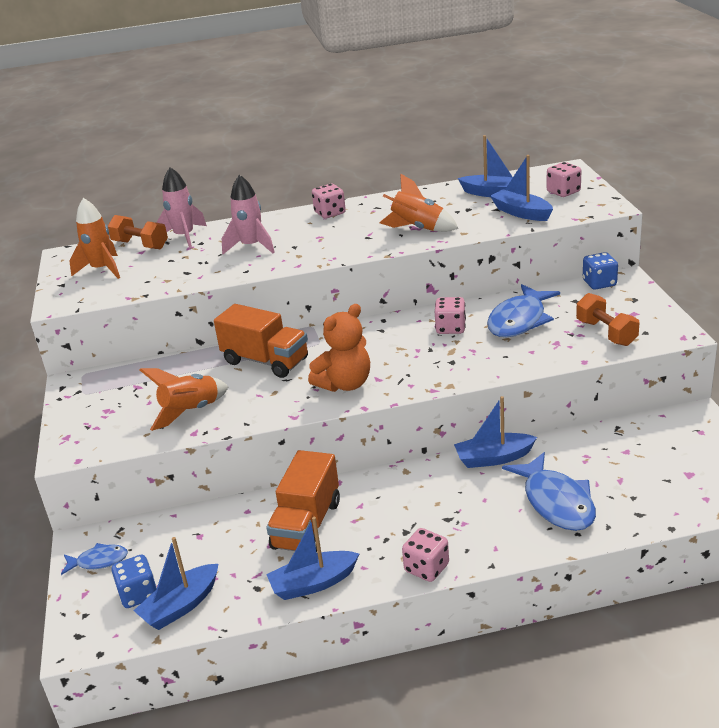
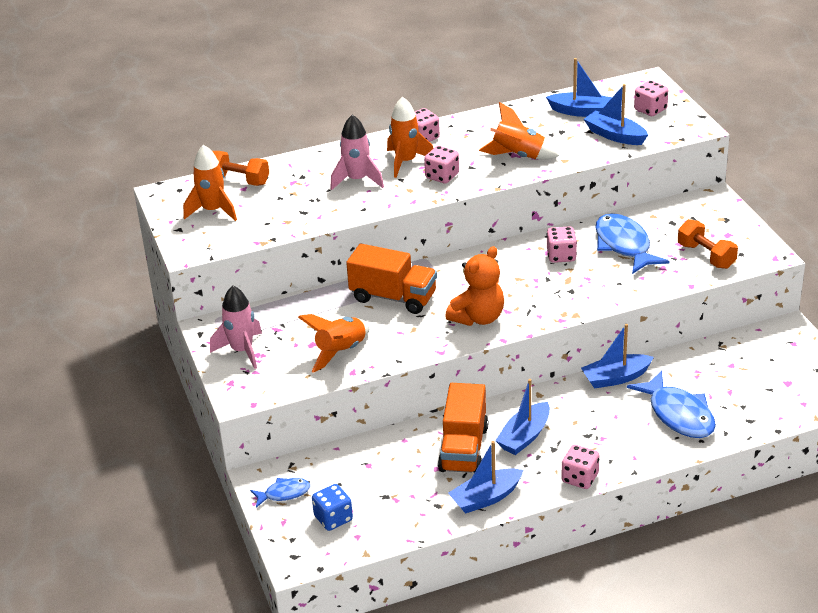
camera: 10 degrees left, 5 degrees up
blue boat [133,537,218,630] -> blue boat moved to [495,379,550,455]
pink rocket [156,167,207,248] -> pink rocket moved to [210,286,262,369]
blue fish [487,284,560,337] -> blue fish turned 135 degrees clockwise [595,213,670,274]
blue dice [583,252,618,290] -> none
none -> orange rocket [387,97,433,178]
none -> pink dice [424,146,459,184]

